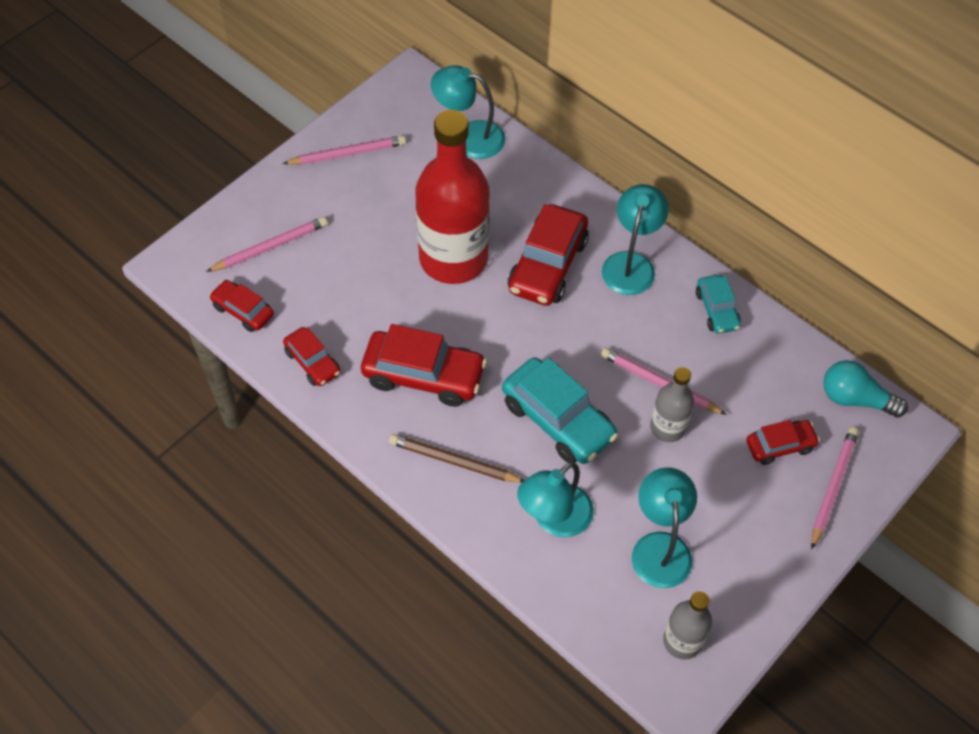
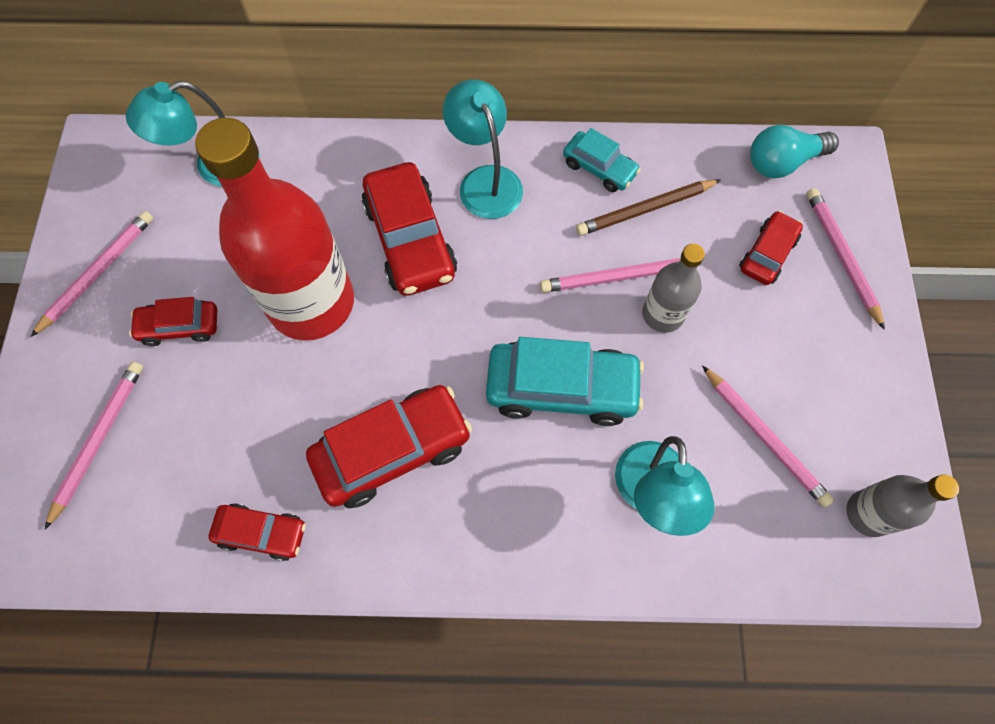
camera: 40 degrees left, 10 degrees up
red car [209,280,274,332] -> red car moved to [129,297,217,346]
brown pencil [389,434,524,483] -> brown pencil moved to [576,180,721,236]
turquoise lamp [632,467,697,588] -> pink pencil [702,365,834,507]

